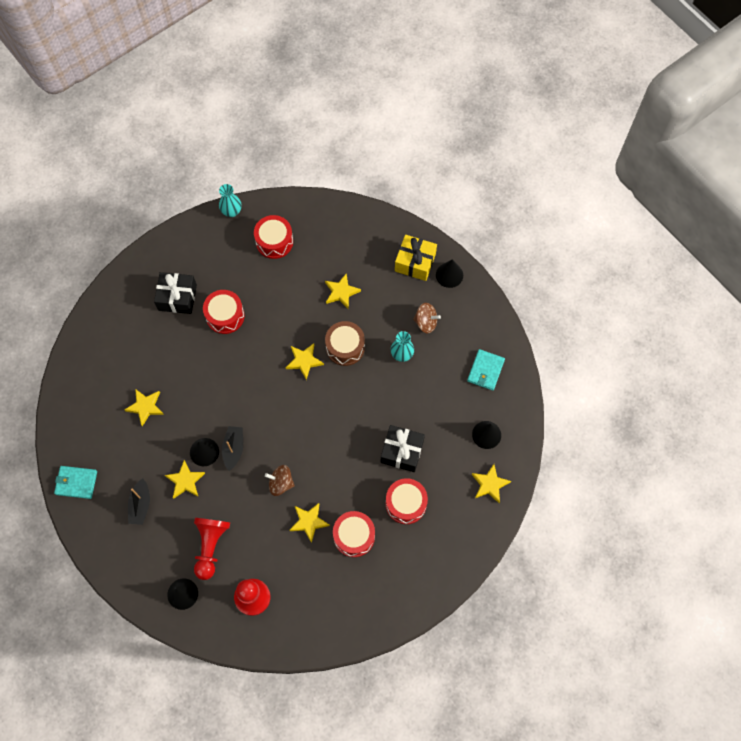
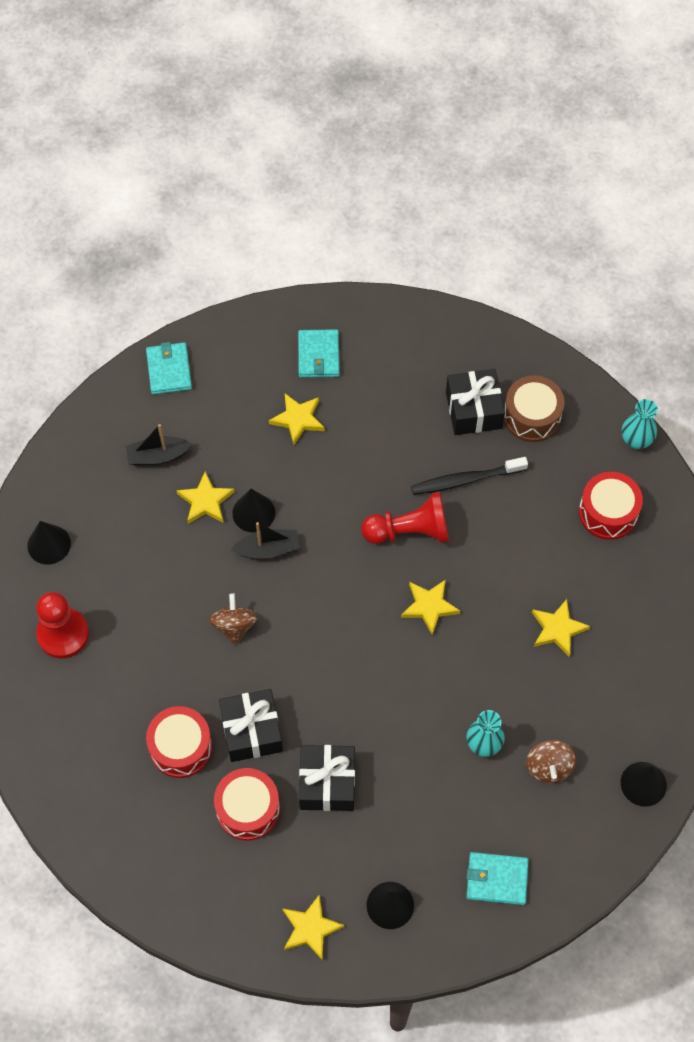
camera: 75 degrees right, 5 degrees down
red pawn [194,518,230,580] -> red pawn moved to [361,492,449,544]
red drum [203,290,245,334] -> black toothbrush [411,457,528,495]
yellow star [289,503,330,543] -> none
brown drum [325,321,365,366] -> brown drum moved to [504,376,565,442]
yellow gift [395,235,437,281] -> none
none -> black gift [219,689,283,762]
none -> turquoise wallet [298,329,339,378]

